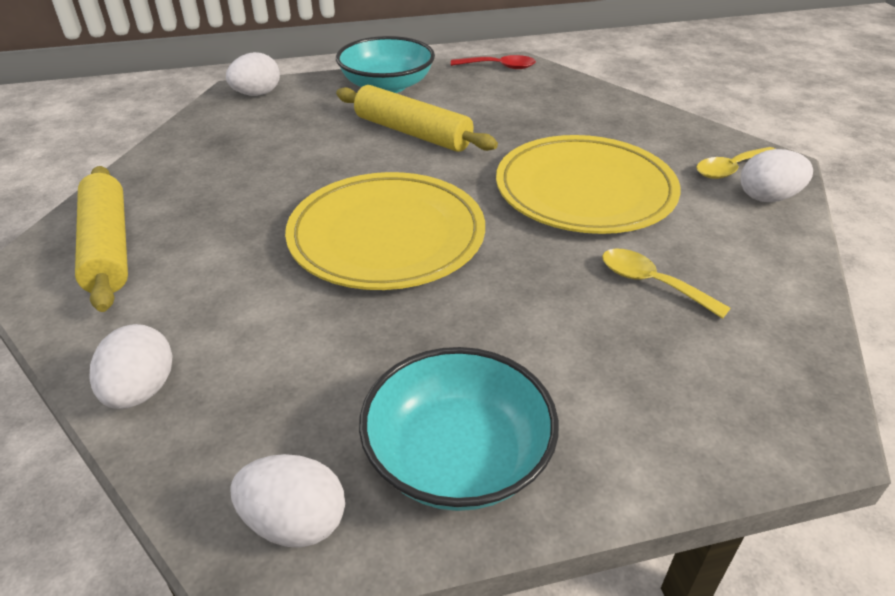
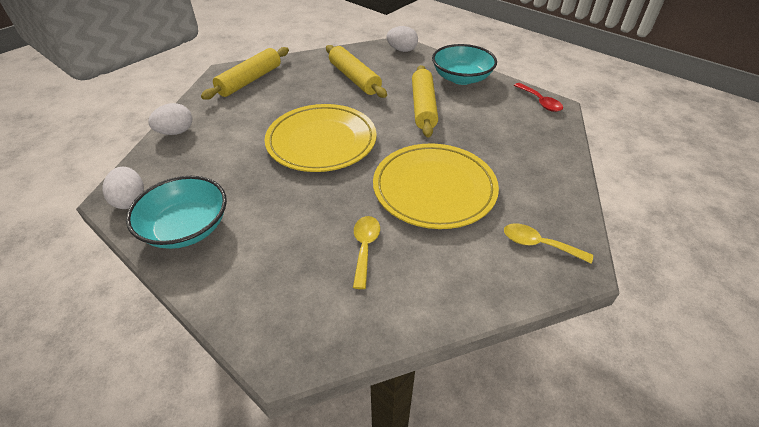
camera: 55 degrees right, 5 degrees up
white egg [741,149,813,202] -> none
none -> yellow rolling pin [326,45,387,98]

